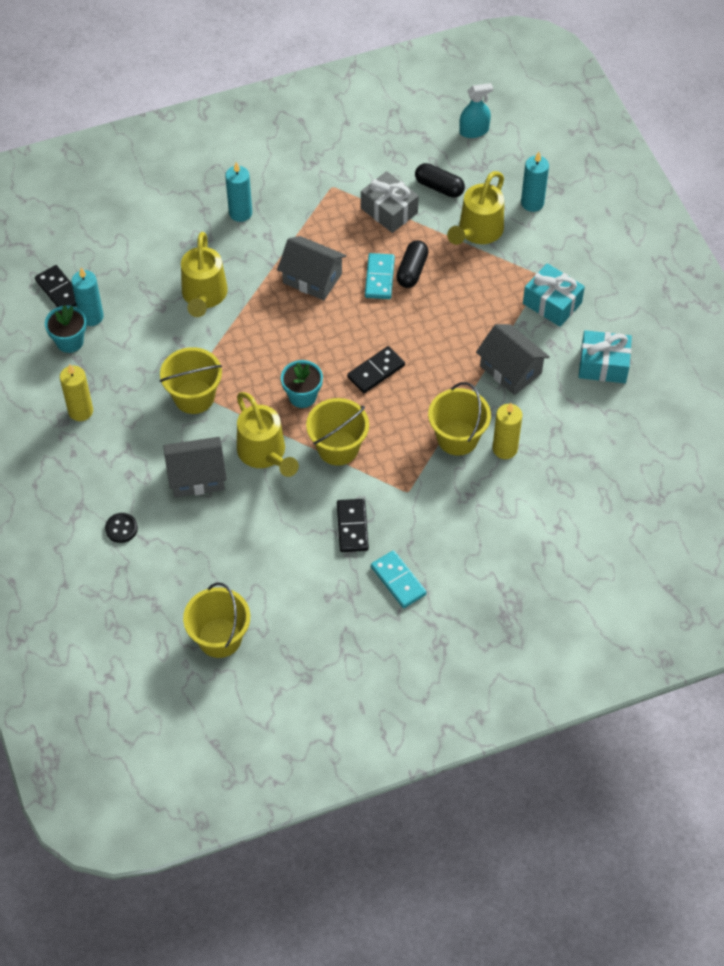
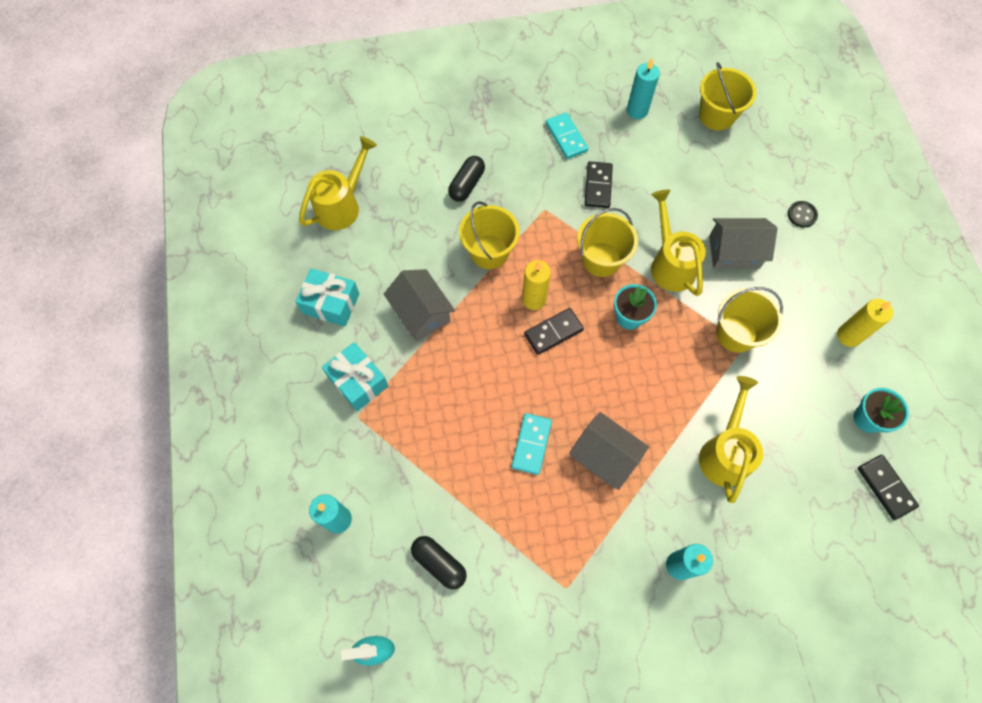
camera: 170 degrees left, 10 degrees up
turquoise candle [71,268,104,326] -> turquoise candle moved to [627,59,660,119]
grey gift [361,171,419,233] -> none
black capsule [396,240,429,288] -> black capsule moved to [448,156,485,202]
yellow watering can [447,171,504,245] -> yellow watering can moved to [299,136,377,230]
yellow candle [493,403,522,459] -> yellow candle moved to [522,260,551,310]

